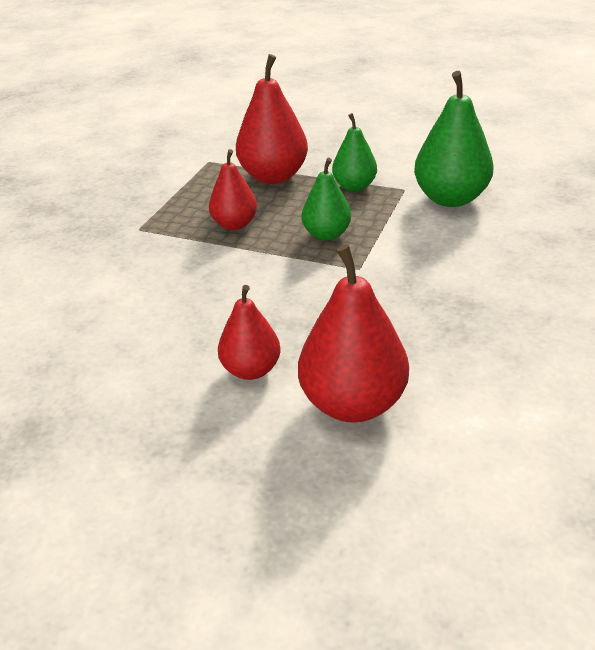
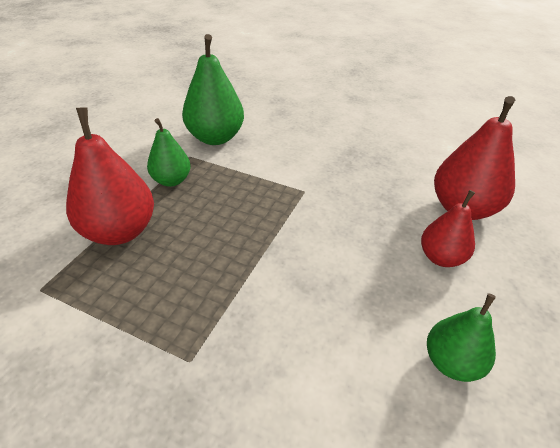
camera: 90 degrees left, 5 degrees up
red pear [209,149,257,230] -> none
green pear [302,158,351,241] -> green pear moved to [427,293,496,382]

